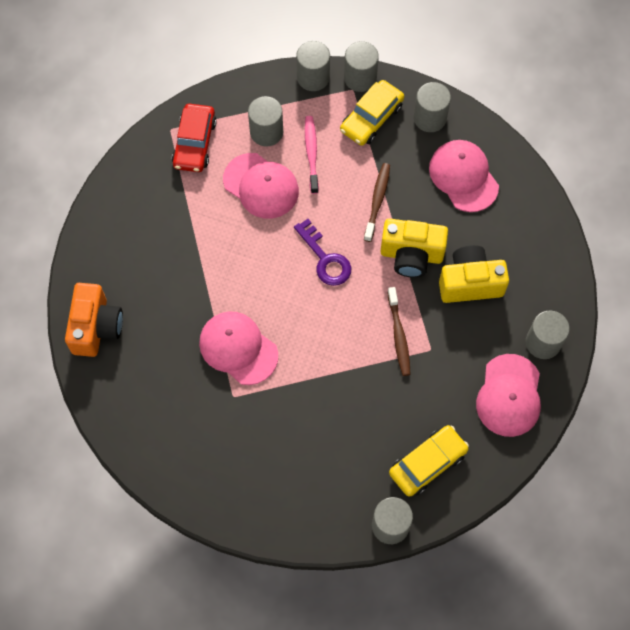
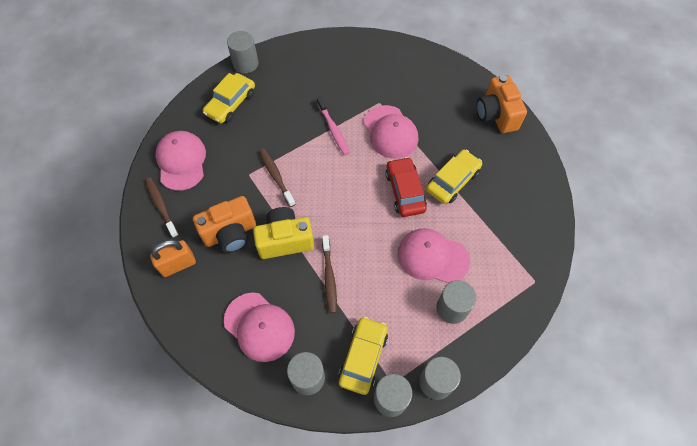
camera: 160 degrees right, 5 degrees down
red car [172,104,217,172] -> red car moved to [386,157,427,217]
pink cap [199,312,278,385] -> pink cap turned 45 degrees clockwise [364,105,419,159]
purple key [294,219,351,286] -> none
pink toothbrush [305,116,319,194] -> pink toothbrush moved to [317,97,350,155]
yellow camera [439,245,509,303] -> orange camera [193,196,256,253]
grey cylinder [526,311,570,359] -> brown toothbrush [145,177,179,238]
none -> orange padlock [150,240,196,277]
none -> yellow car [426,150,482,204]

